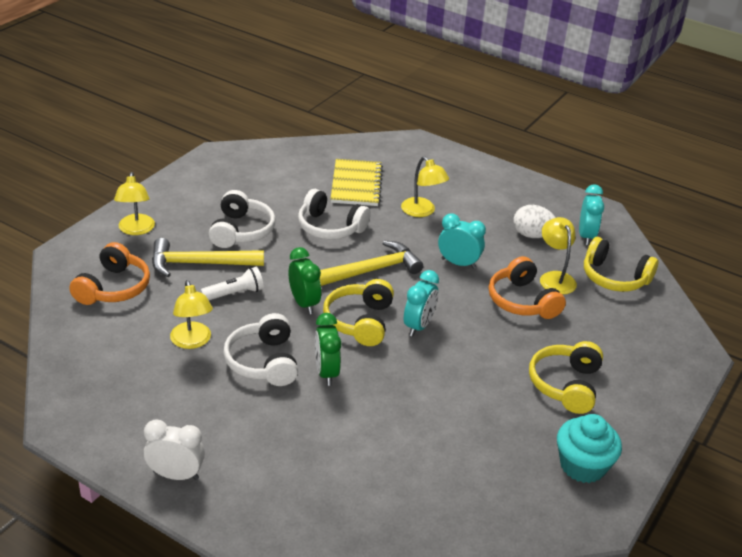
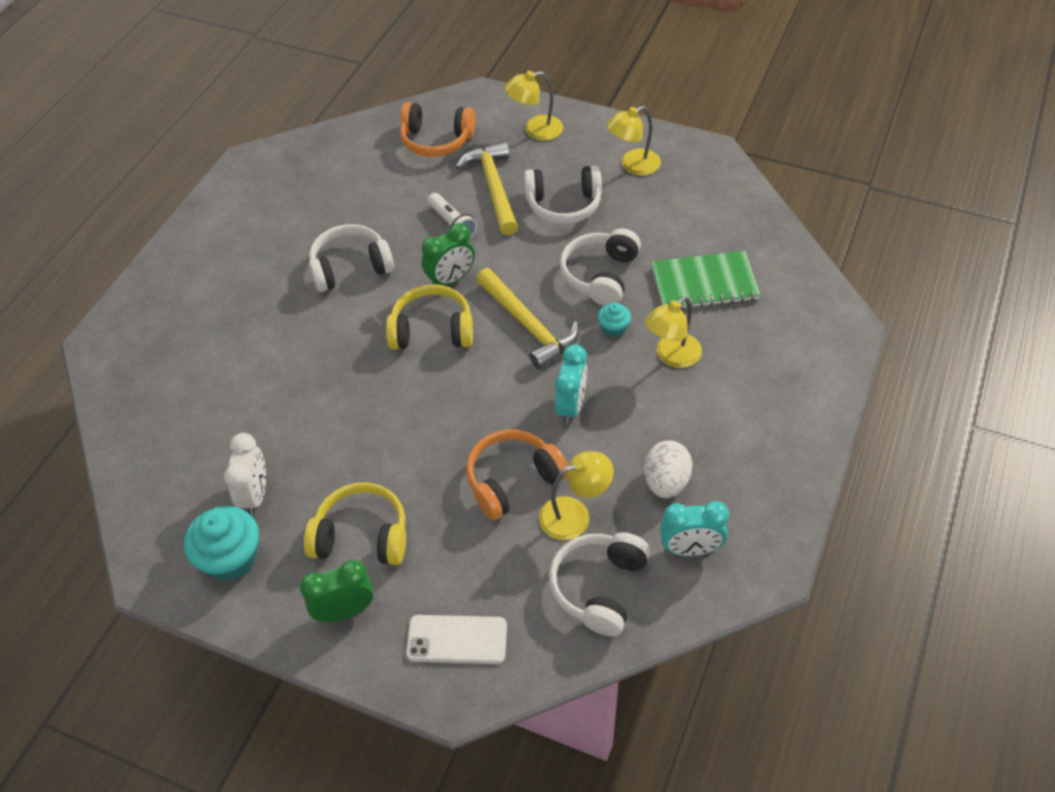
camera: 85 degrees right, 15 degrees up
white clock [144,419,205,480] -> white clock moved to [224,433,266,515]
yellow lamp [170,280,213,349] -> yellow lamp moved to [607,106,661,176]
green clock [315,313,342,386] -> green clock moved to [300,560,374,622]
yellow notebook [331,159,383,206] -> green notebook [651,251,760,310]
turquoise clock [404,270,439,337] -> none
yellow headphones [584,237,658,292] -> white headphones [549,532,650,636]
none -> white phone [406,615,507,664]
none -> turquoise cupcake [598,303,631,337]

